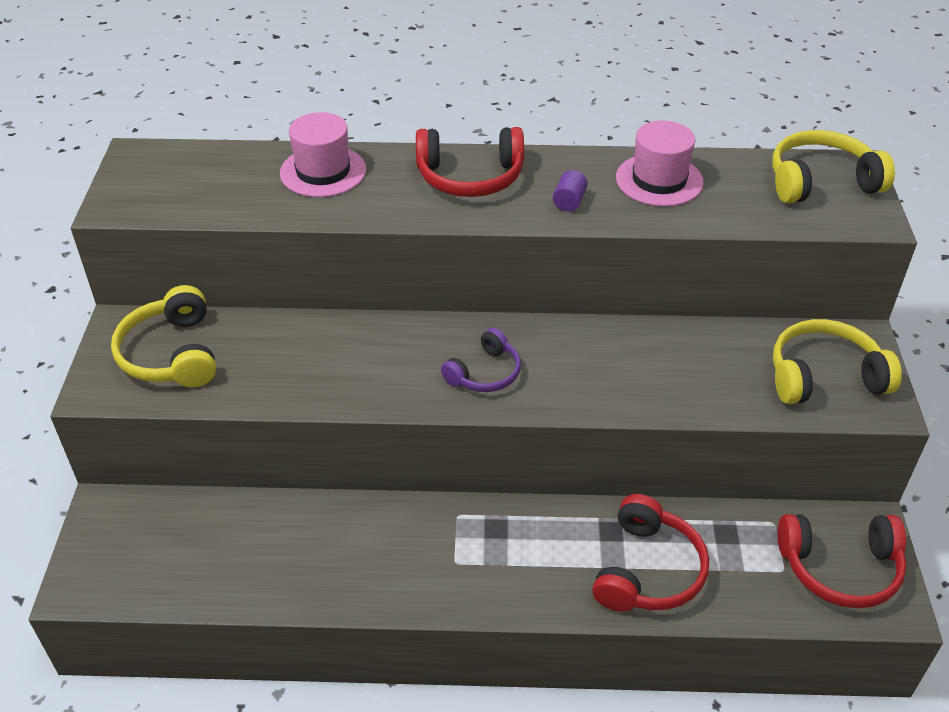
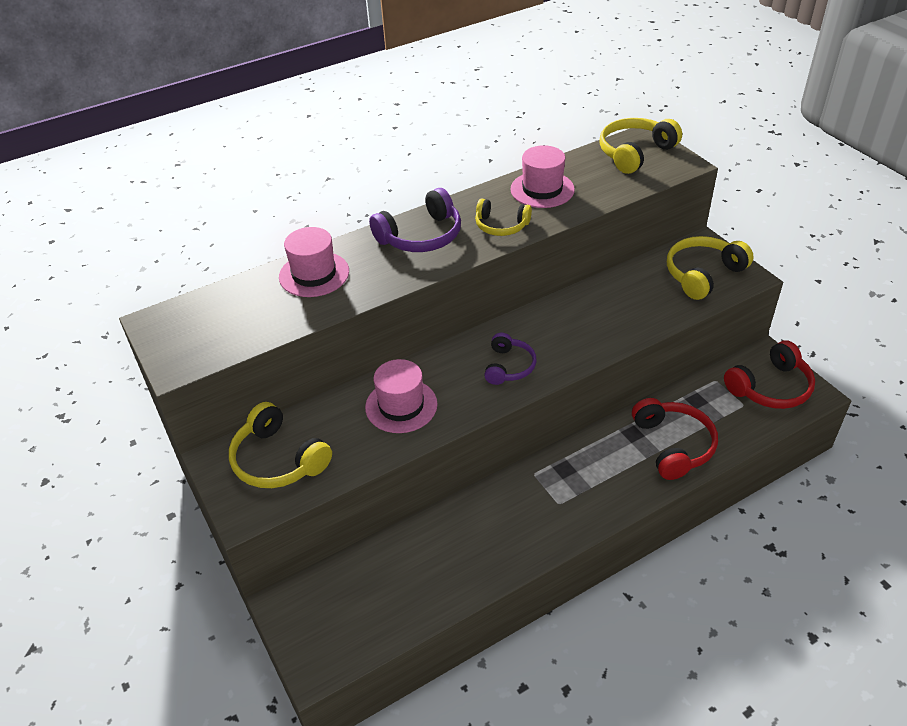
camera: 30 degrees left, 0 degrees up
red headphones [416,127,524,197] -> purple headphones [369,188,461,252]
purple cylinder [553,170,588,212] -> yellow headphones [475,198,532,236]
none -> pink hat [365,359,437,433]

